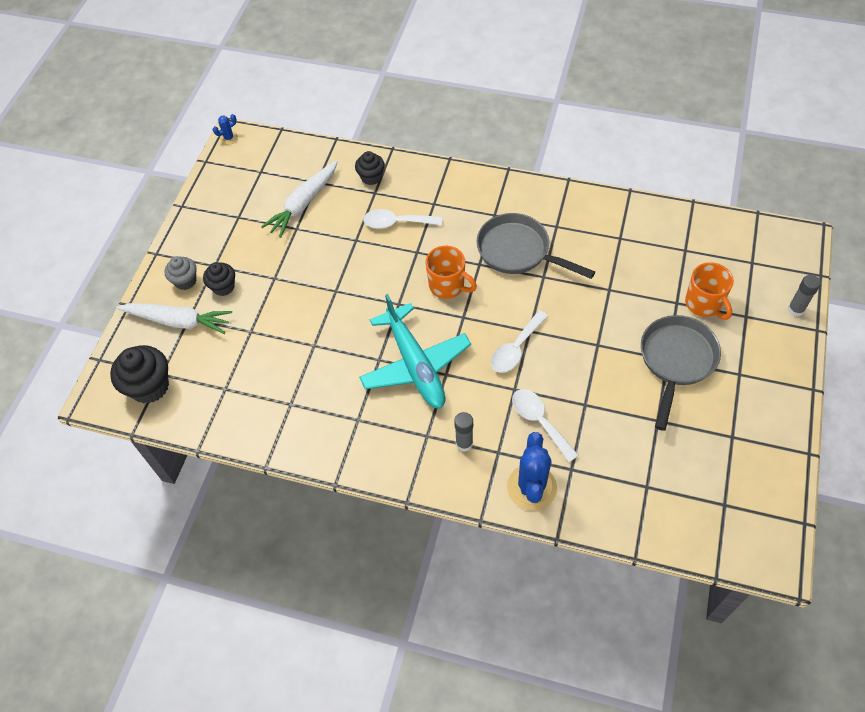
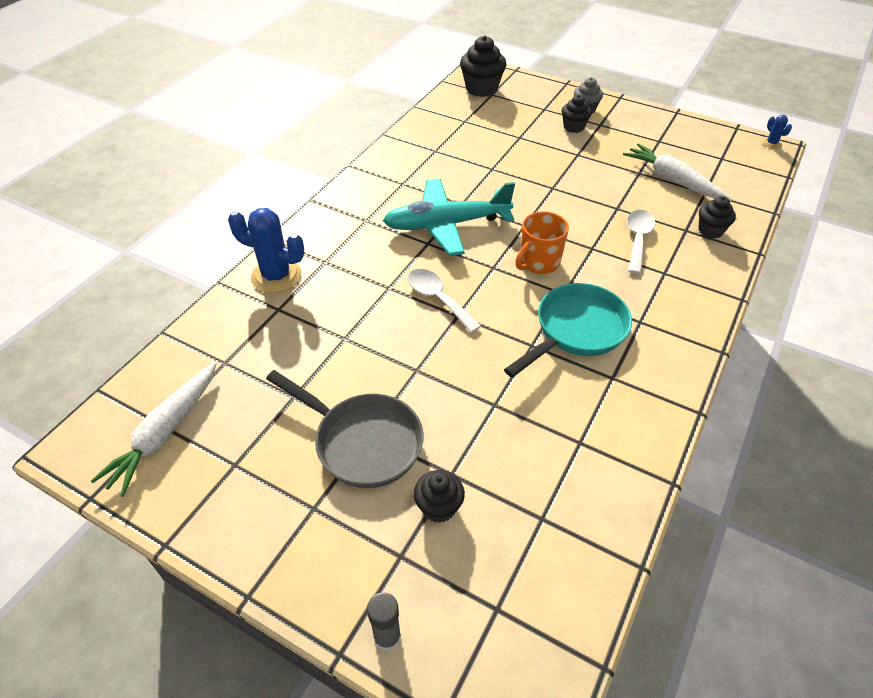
camera: 100 degrees right, 10 degrees down
white carrot [116,303,232,334] -> white carrot moved to [91,362,217,497]
grey glue stick [454,412,473,452] -> none
grey pan [477,213,595,279] -> turquoise pan [504,283,632,378]
white spoon [512,389,579,462] -> none
orange mug [685,262,734,320] -> black cupcake [414,470,465,523]

